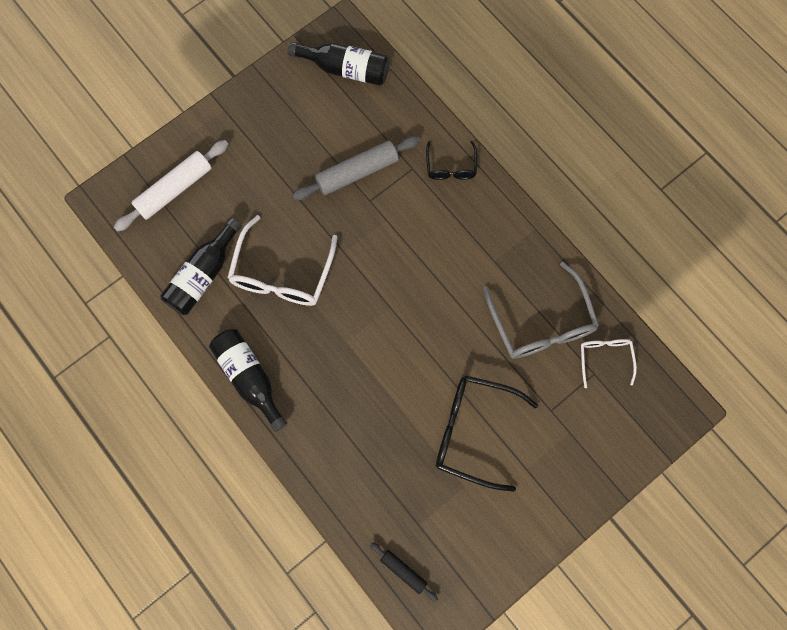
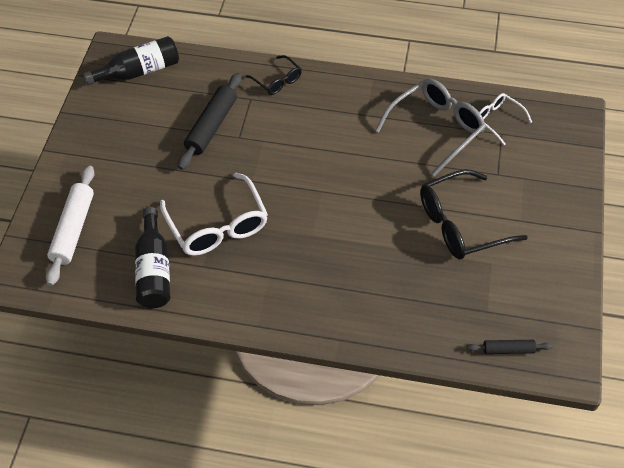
camera: 40 degrees left, 20 degrees down
black bottle [209,329,288,432] -> none
grey rolling pin [292,136,420,200] -> black rolling pin [178,73,242,170]
grey glasses [483,262,599,359] -> grey glasses turned 75 degrees counterclockwise [375,79,486,176]

